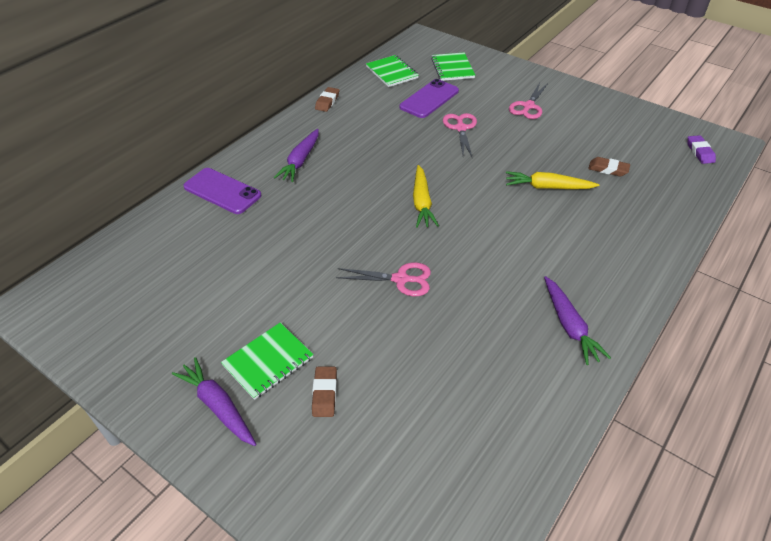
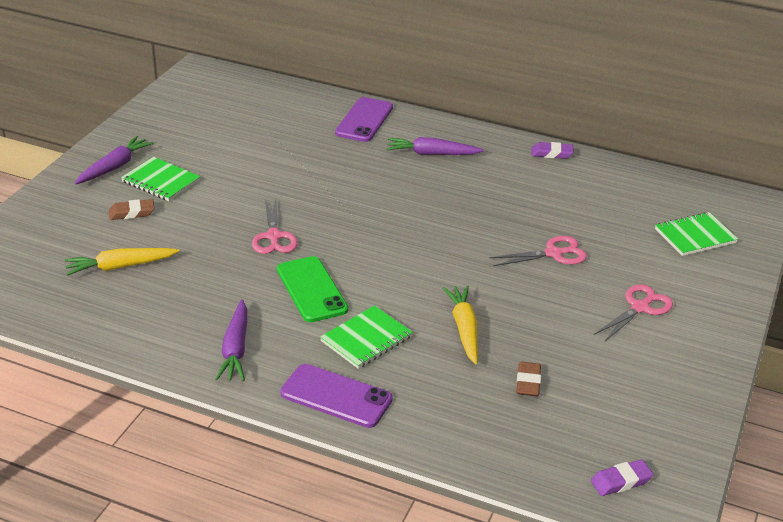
camera: 75 degrees right, 10 degrees down
brown eraser [315,87,339,112] -> purple eraser [531,142,574,159]
green notebook [366,55,419,87] -> green notebook moved to [320,305,413,369]
purple phone [400,79,459,118] -> purple phone moved to [280,364,393,428]
yellow carrot [413,165,439,228] -> yellow carrot moved to [64,248,180,276]
pink scissors [509,83,548,119] -> pink scissors turned 120 degrees clockwise [594,284,673,342]
purple carrot [544,276,611,365] -> purple carrot turned 60 degrees counterclockwise [215,299,247,381]
none -> green phone [277,256,348,322]

